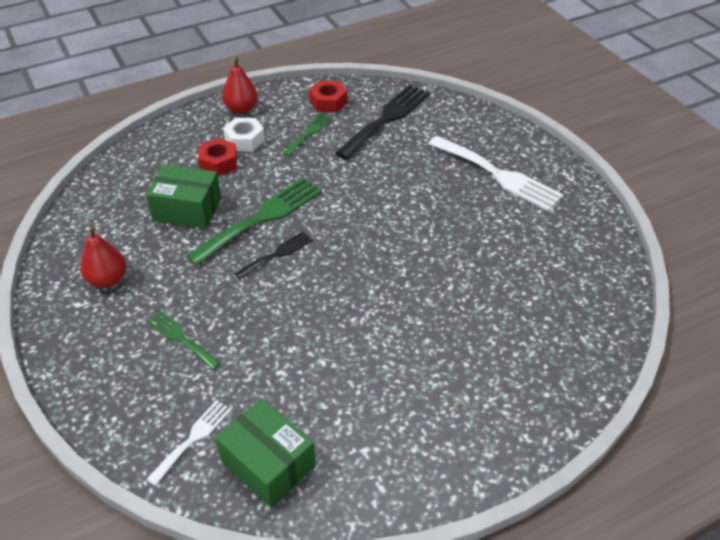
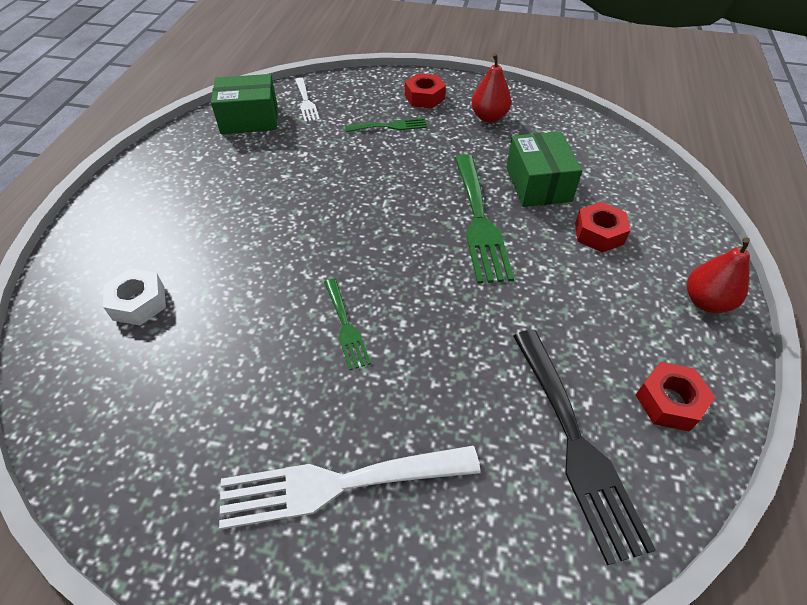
camera: 130 degrees right, 5 degrees up
green box [146,164,221,229] -> green box turned 60 degrees counterclockwise [506,131,583,207]
white nut [223,118,265,152] -> white nut moved to [103,268,166,325]
black fork [234,232,313,279] -> none
green fork [282,114,333,157] -> green fork moved to [324,278,371,370]
none -> red nut [405,73,446,108]

